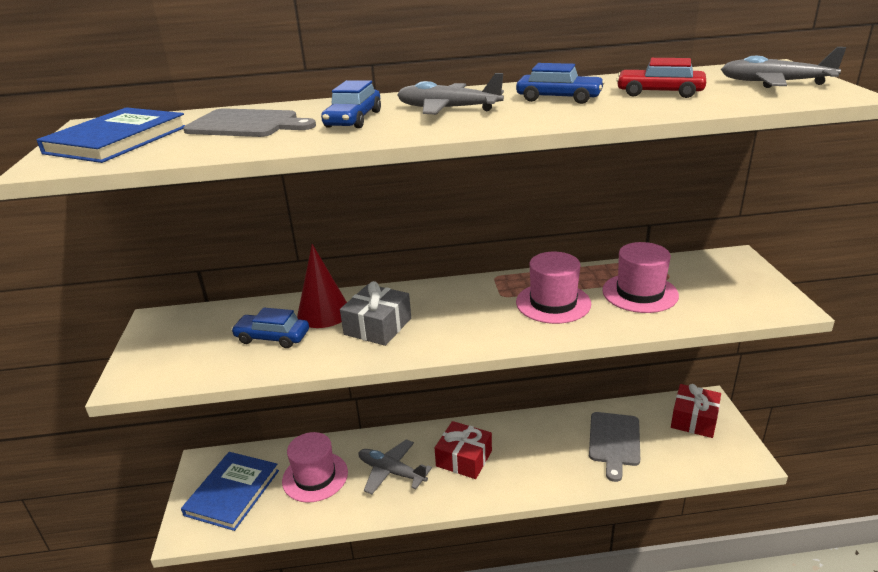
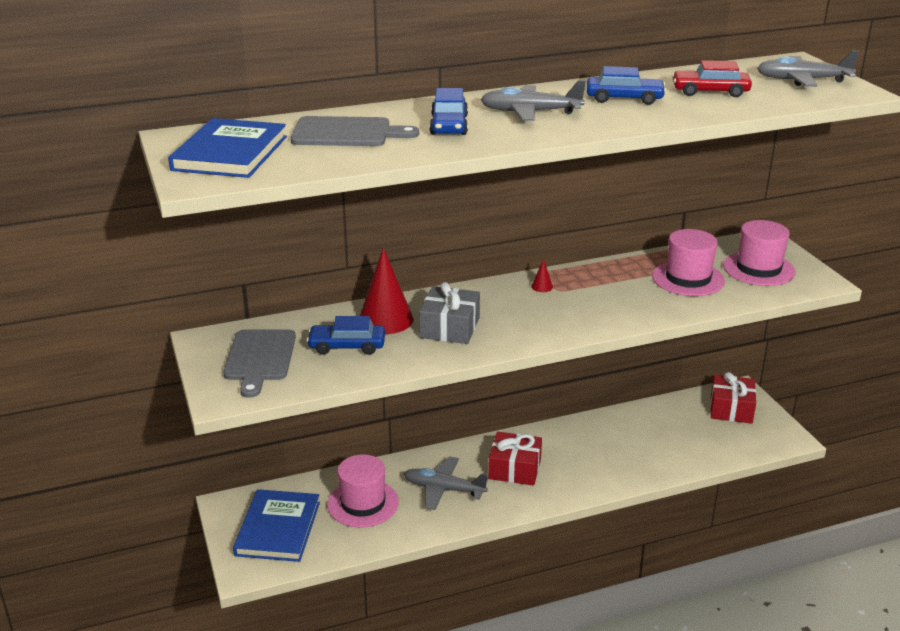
camera: 15 degrees left, 0 degrees up
pink hat [516,252,591,324] -> pink hat moved to [723,220,796,286]
grey cutting board [589,412,640,482] -> grey cutting board moved to [223,330,296,398]
none -> red cone [531,259,553,292]

